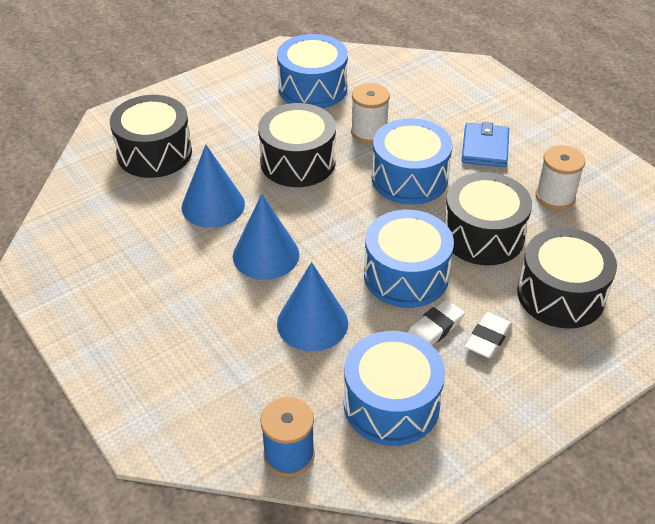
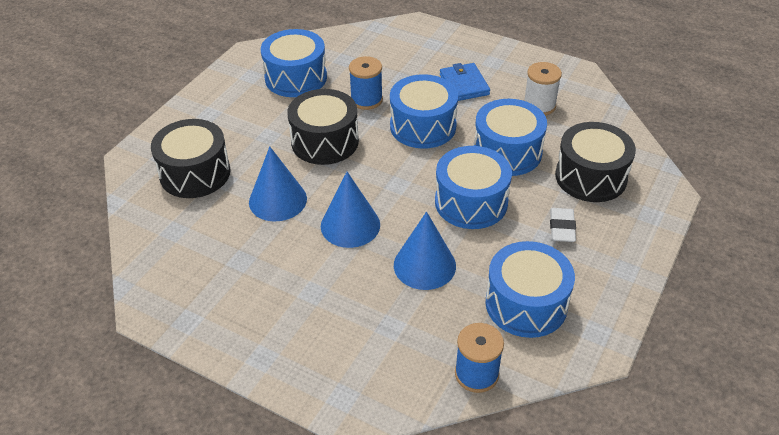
camera: 25 degrees left, 0 degrees up
white spool [351,83,390,144] -> blue spool [349,56,383,110]
white eraser [407,299,465,345] -> none
black drum [444,172,532,265] -> blue drum [474,99,547,176]

